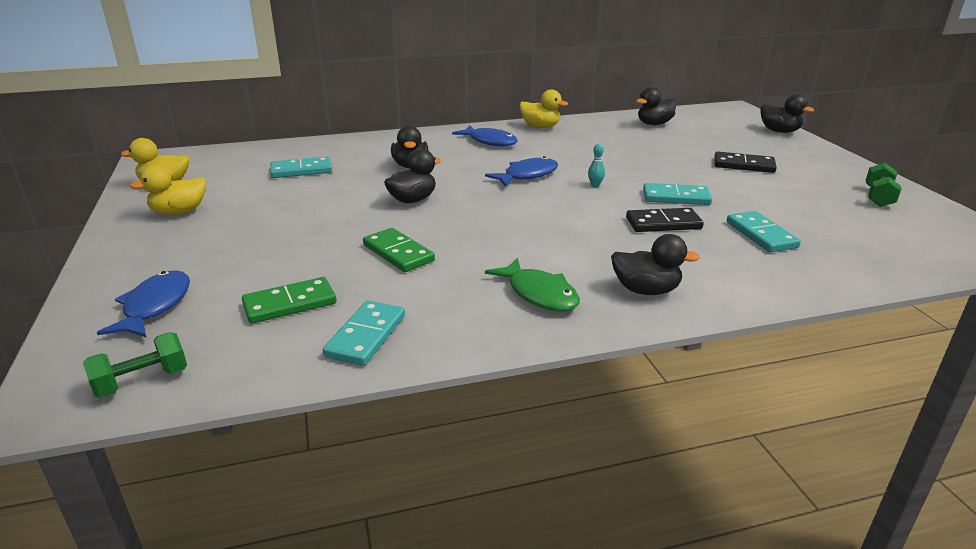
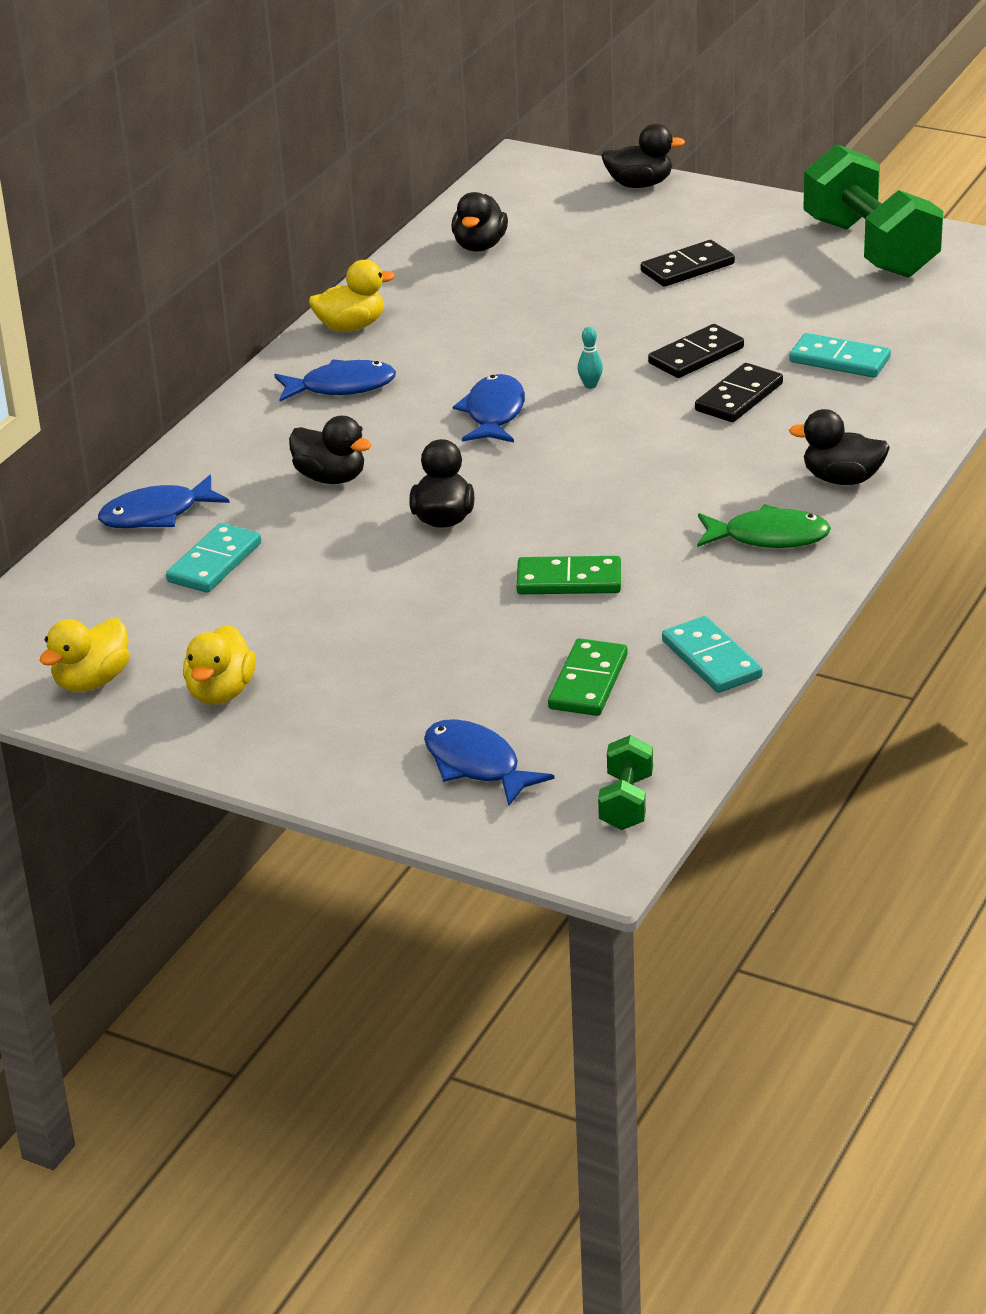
camera: 45 degrees left, 5 degrees up
black duck [611,234,700,295] -> black duck turned 135 degrees counterclockwise [789,409,890,485]
turquoise domino [643,183,712,205] -> black domino [648,324,744,378]
green dumbbell [865,163,902,207] -> green dumbbell [803,144,943,278], size x2.18
none -> blue fish [98,475,230,528]

